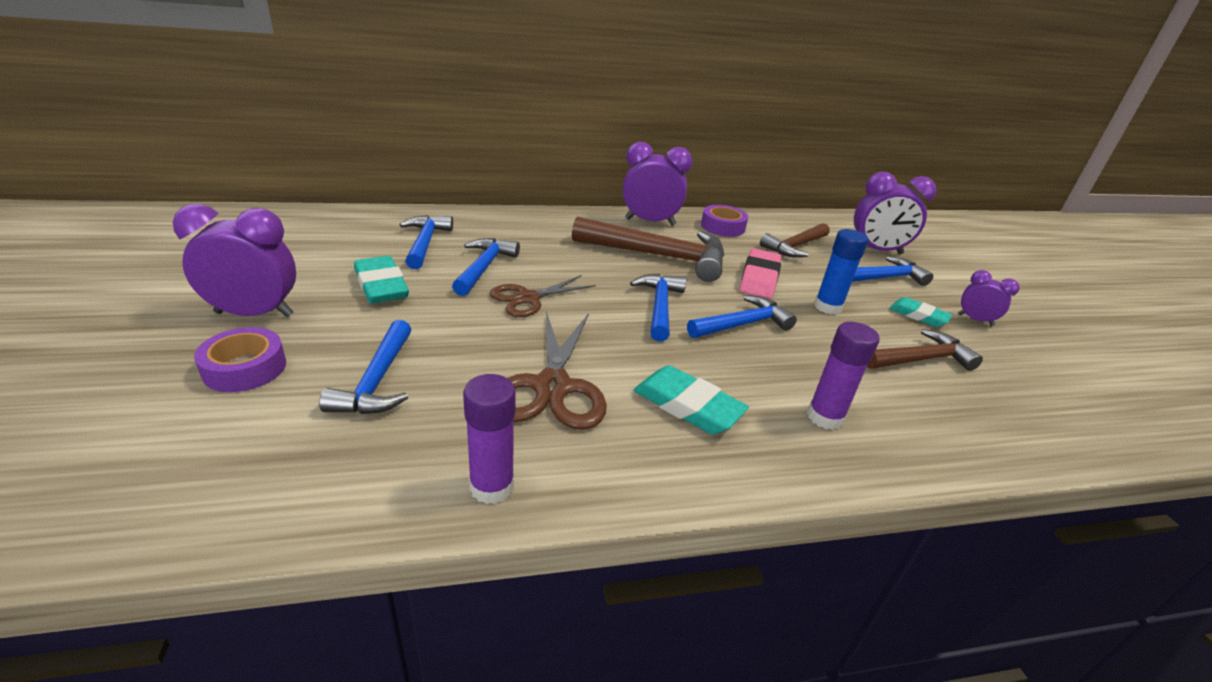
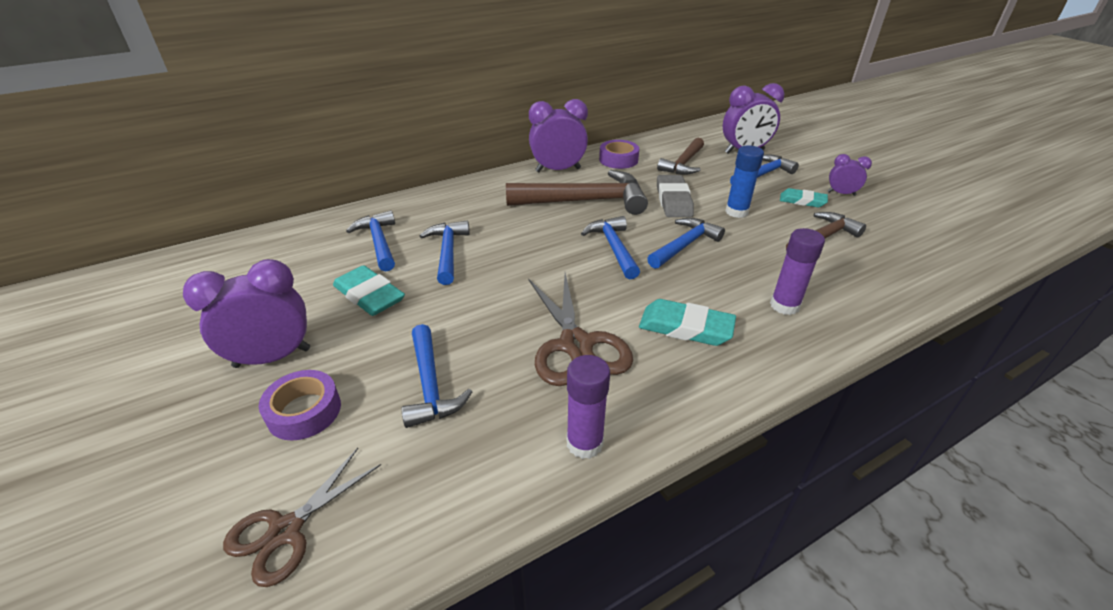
camera: 15 degrees left, 5 degrees up
brown scissors [490,275,596,317] -> brown scissors moved to [223,448,381,587]
pink eraser [740,248,781,299] -> grey eraser [657,175,694,217]

